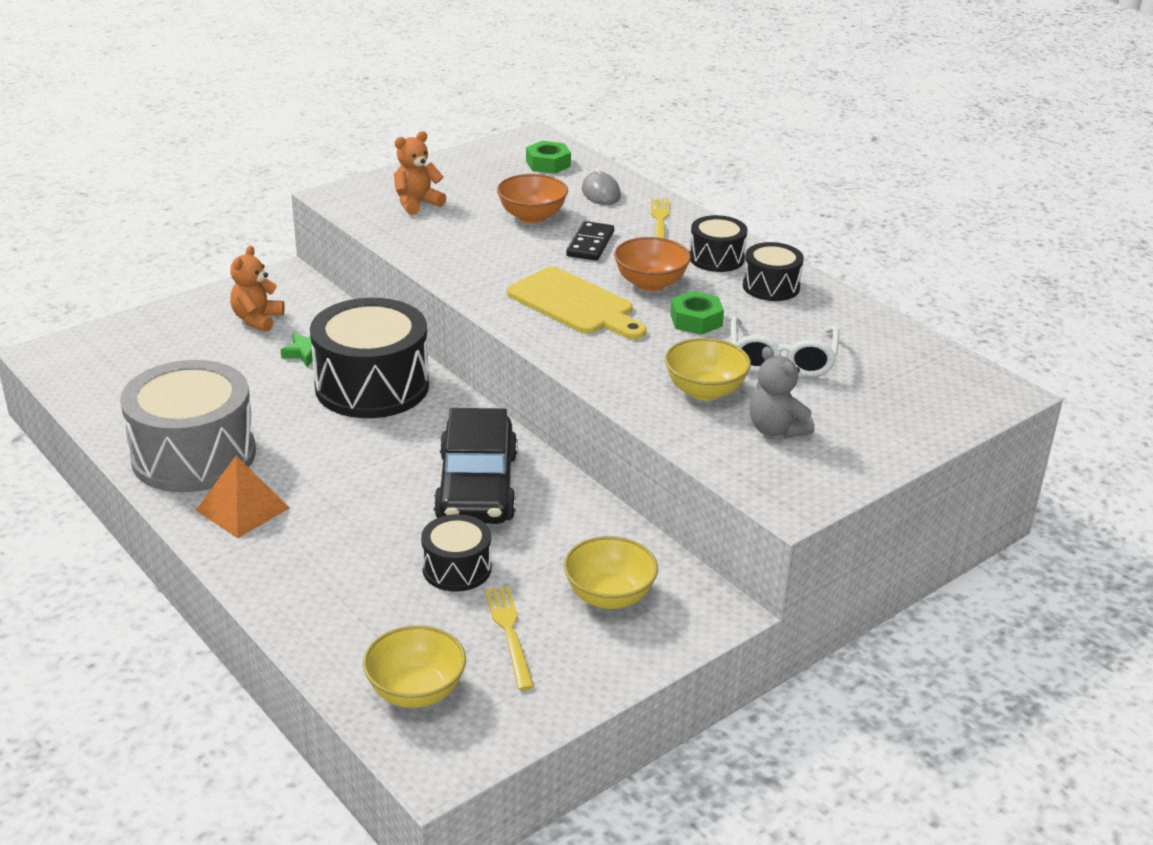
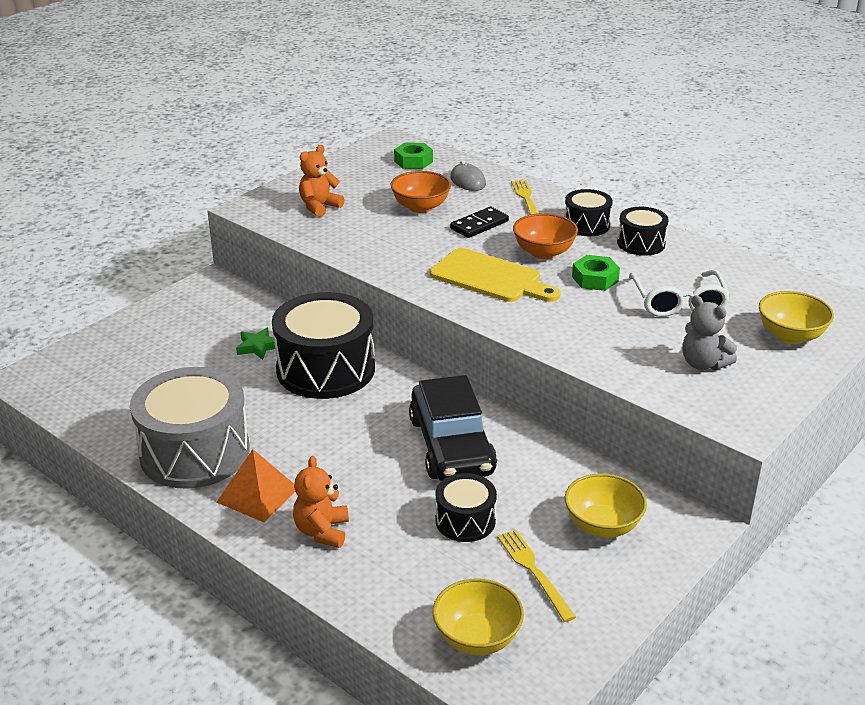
camera: 10 degrees left, 0 degrees up
orange teddy bear [230,246,285,332] -> orange teddy bear moved to [293,456,349,548]
black domino [566,221,614,261] -> black domino turned 45 degrees clockwise [450,207,509,238]
yellow bowl [665,338,751,401] -> yellow bowl moved to [759,291,834,344]

